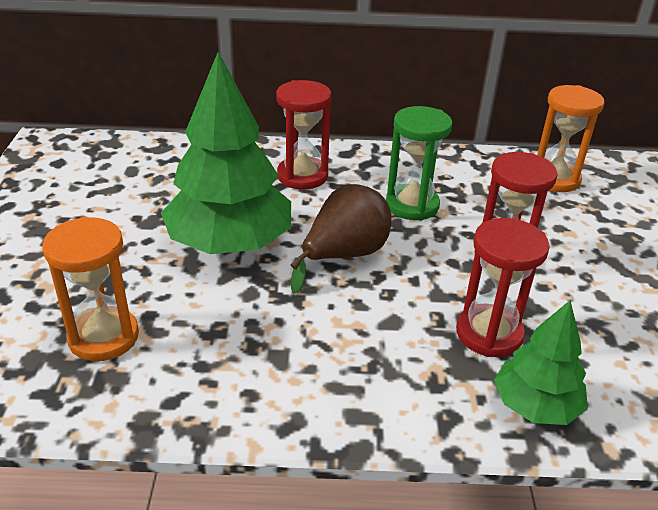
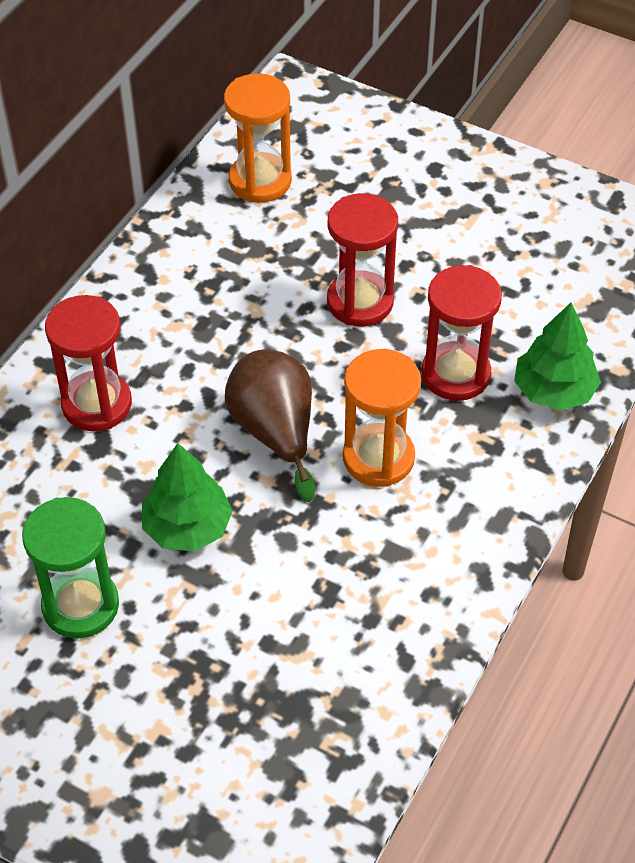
camera: 60 degrees left, 15 degrees up
orange hourglass [42,217,139,361] -> orange hourglass moved to [343,349,421,487]
green tree [161,52,291,254] -> green tree [142,443,233,552], size x0.56
green hourglass [386,106,452,221] -> green hourglass moved to [22,497,119,638]

